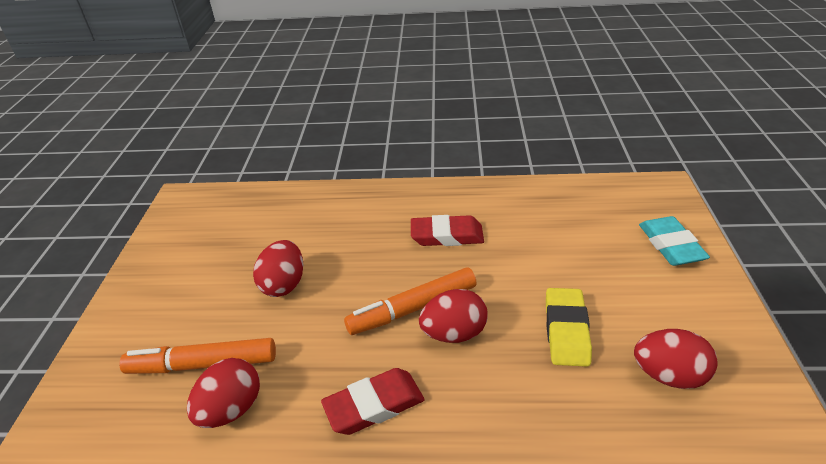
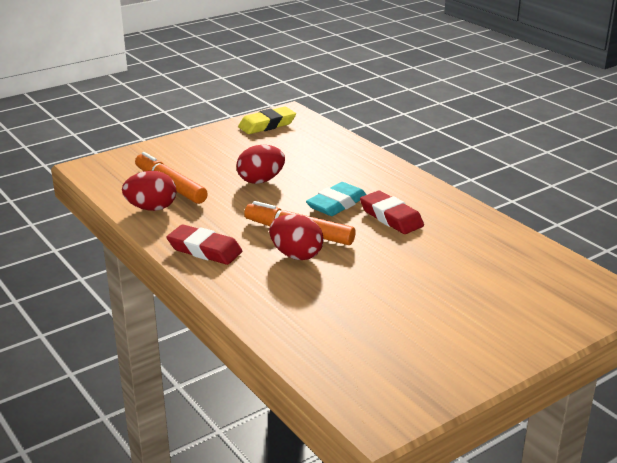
camera: 50 degrees right, 10 degrees down
yellow eraser [546,288,592,367] -> yellow eraser moved to [238,106,296,134]
red egg [634,329,718,389] -> none
turquoise eraser [639,216,710,266] -> turquoise eraser moved to [306,182,367,216]

